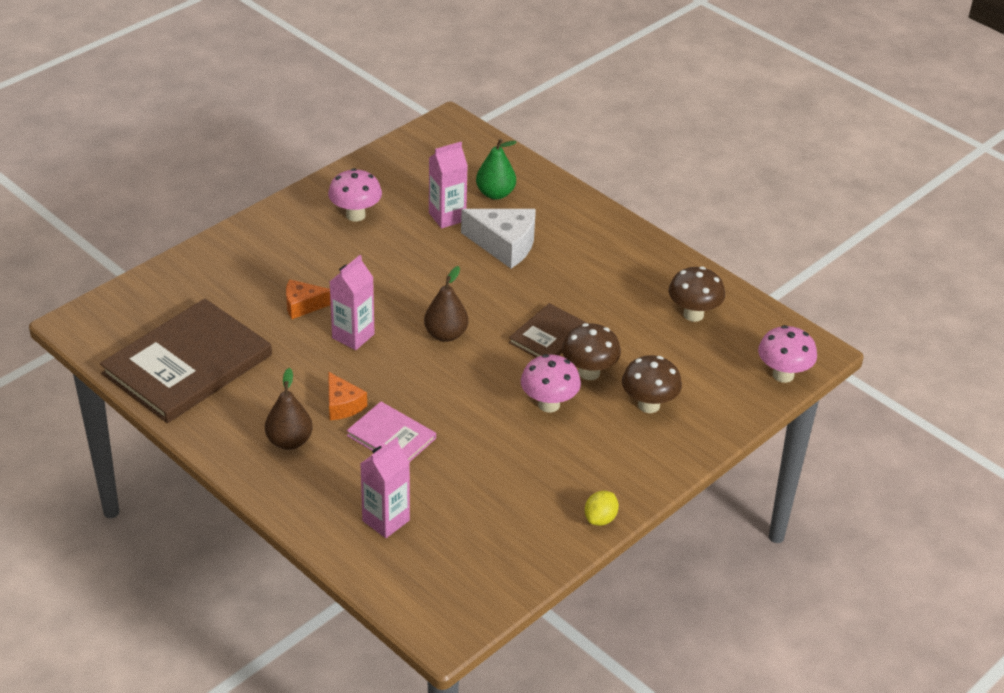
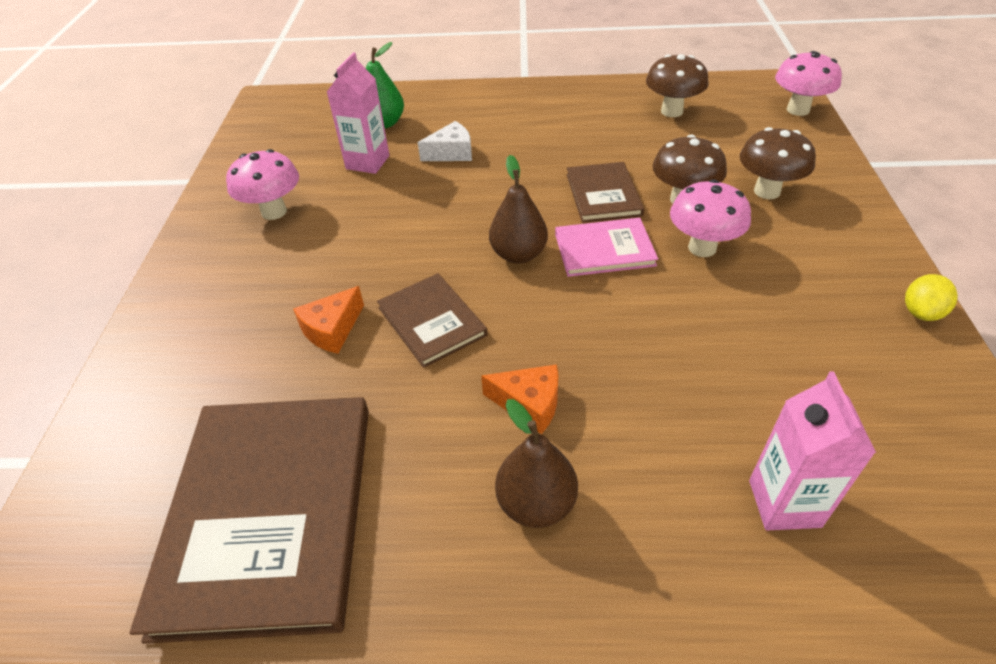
camera: 40 degrees left, 5 degrees up
pink carton [330,255,375,350] -> brown book [377,273,488,368]
pink book [347,402,436,462] -> pink book moved to [555,218,658,277]
white cheese [461,209,536,268] -> white cheese [418,121,472,161], size x0.60
yellow lemon [585,491,619,526] -> yellow lemon turned 45 degrees clockwise [905,274,958,321]

